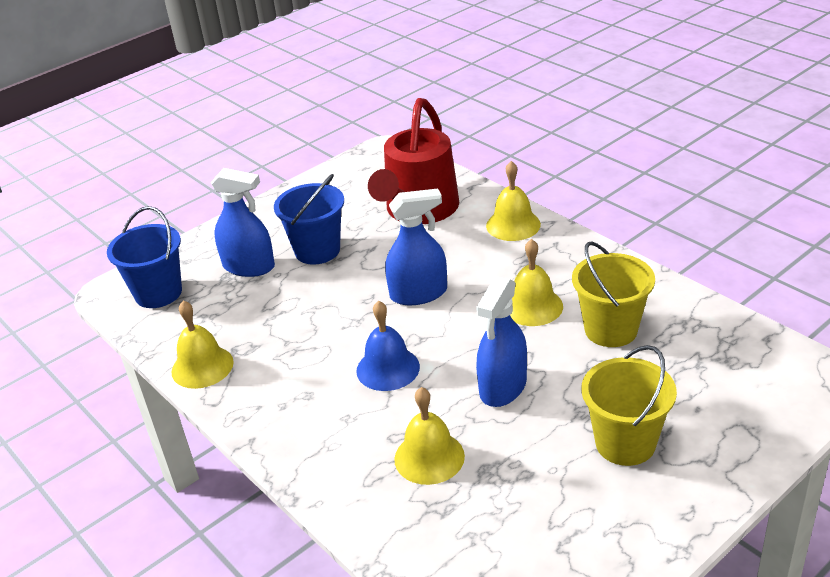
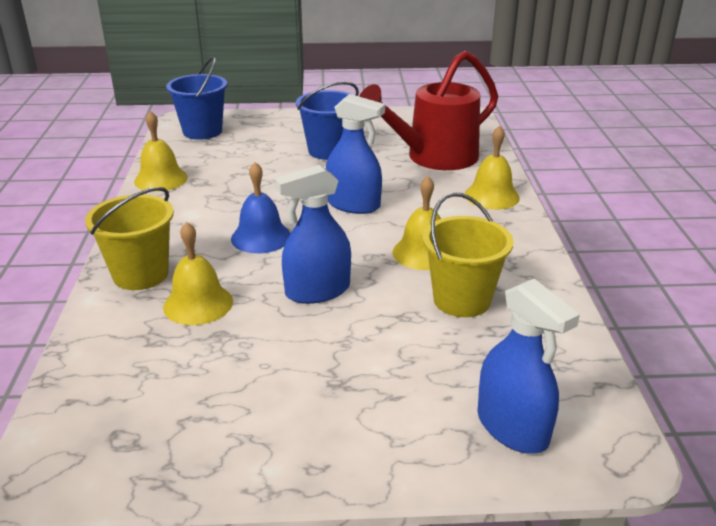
camera: 35 degrees right, 5 degrees down
blue spray bottle [211,168,275,277] -> blue spray bottle moved to [477,279,580,454]
yellow bucket [581,345,677,466] -> yellow bucket moved to [85,187,174,290]

